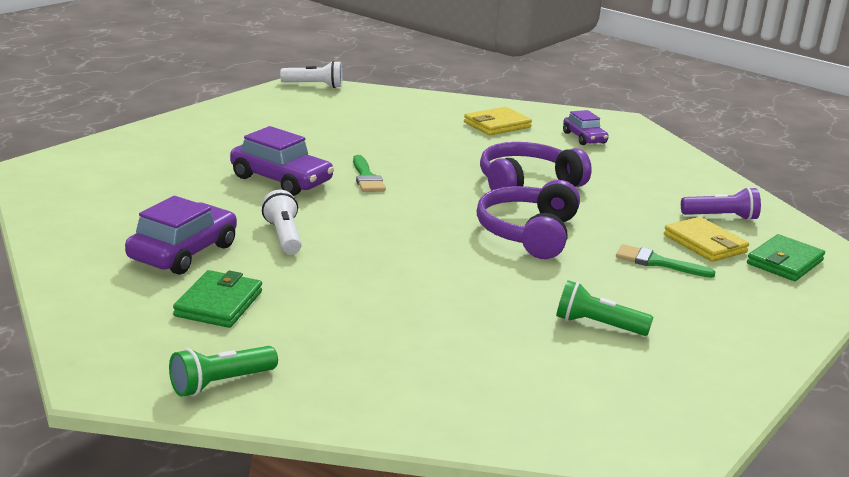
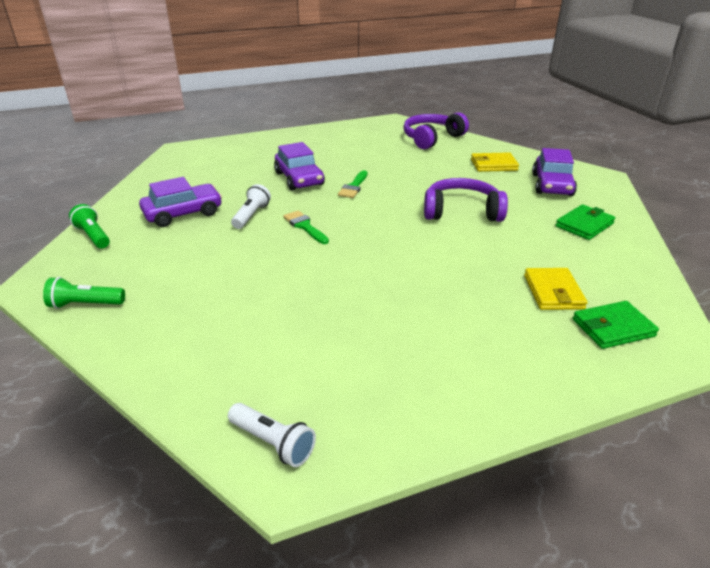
camera: 35 degrees right, 10 degrees up
green wallet [173,270,262,328] -> green wallet moved to [556,204,615,240]
white flashlight [280,61,342,88] -> white flashlight moved to [228,403,316,467]
purple headphones [477,180,580,259] -> purple headphones moved to [404,112,469,150]
green flashlight [556,280,653,336] -> green flashlight moved to [69,204,110,248]
purple car [563,110,609,145] -> purple car [532,148,577,196], size x1.65
green brush [616,244,715,278] -> green brush moved to [283,211,329,244]
purple flashlight [681,187,761,220] -> none

